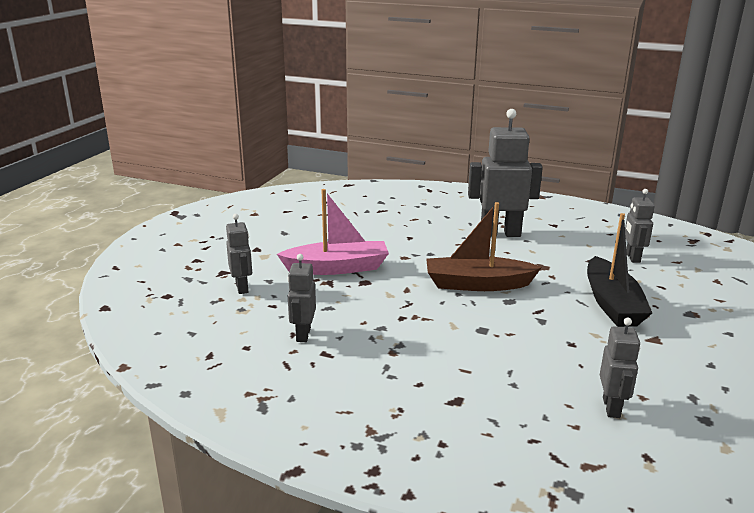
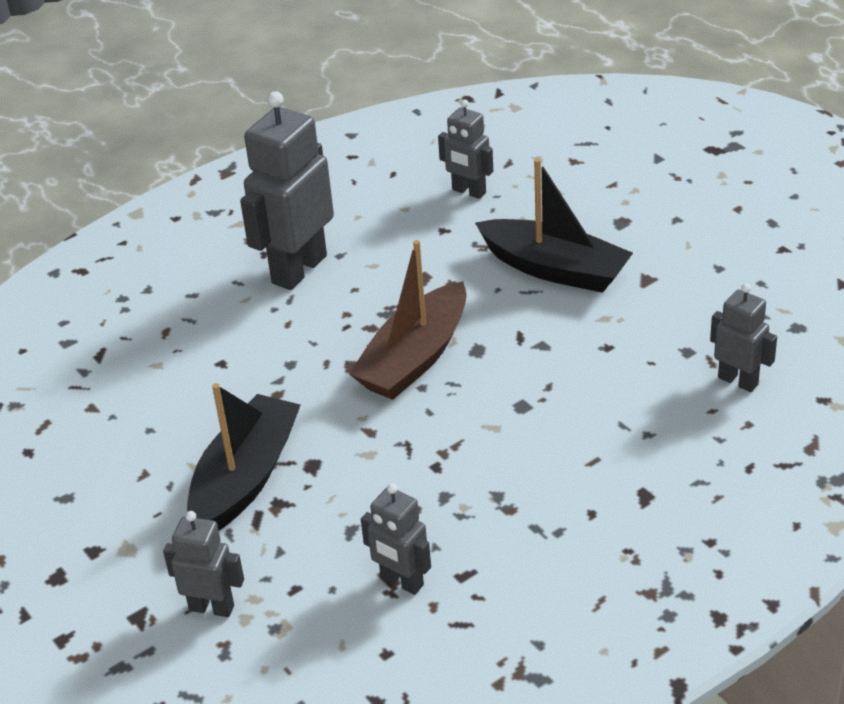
camera: 55 degrees left, 15 degrees up
pink boat [277,189,389,275] -> black boat [187,383,301,530]

